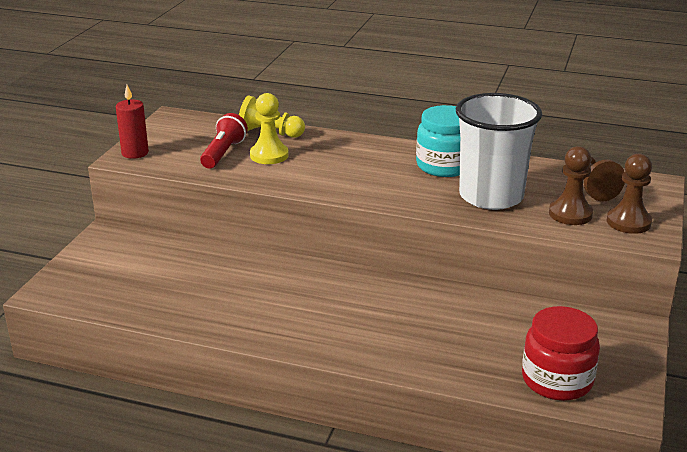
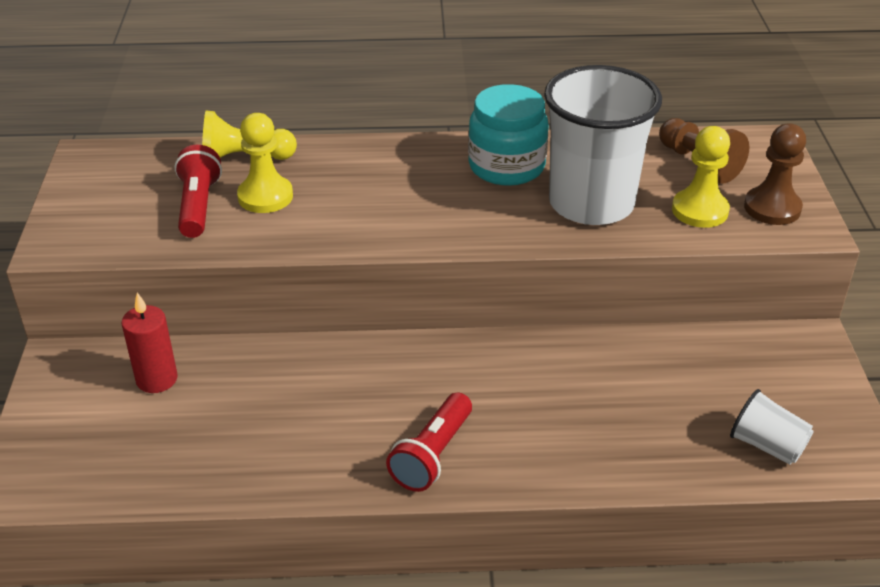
camera: 20 degrees left, 10 degrees up
red candle [116,85,149,159] -> red candle moved to [121,293,178,393]
red jar [522,306,600,401] -> white cup [730,389,814,465]
brown pawn [549,146,593,225] -> yellow pawn [672,126,730,228]
none -> red flashlight [386,393,472,492]

